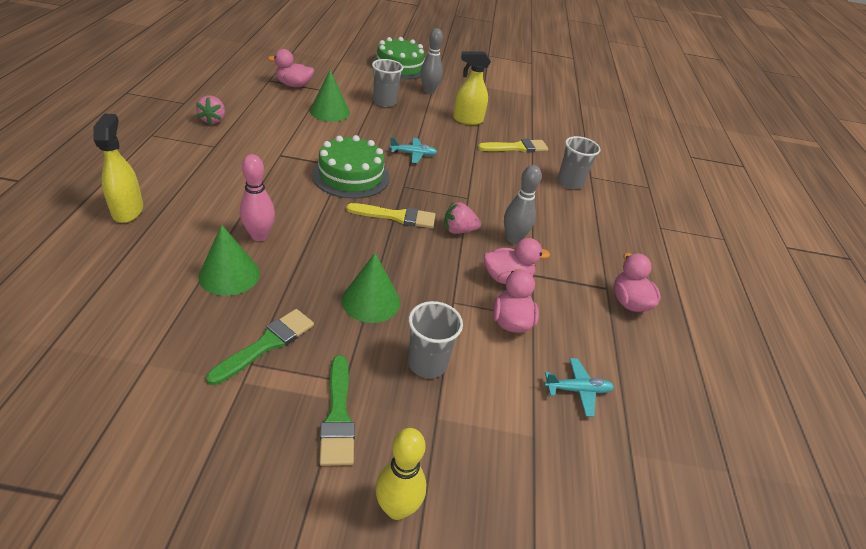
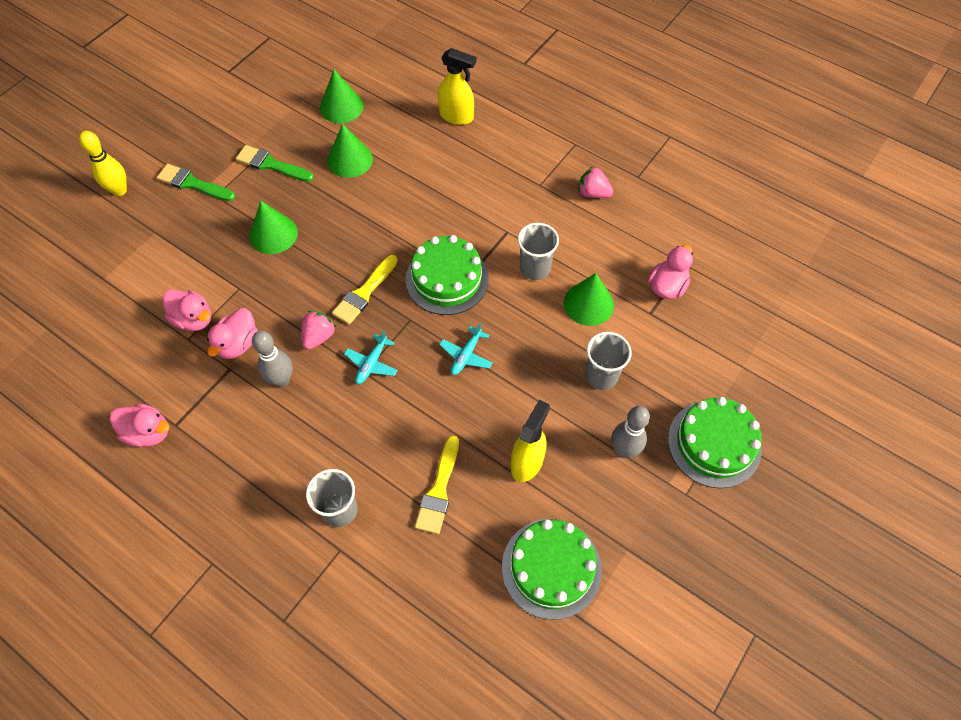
camera: 125 degrees right, 20 degrees up
green brush [206,309,314,385] -> green brush turned 135 degrees clockwise [236,145,314,182]
pink bowling pin [240,154,275,241] -> none
grey cup [408,301,463,378] -> grey cup moved to [518,223,559,280]
turquoise plane [544,358,614,417] -> turquoise plane moved to [344,330,398,384]
none -> green cone [320,70,364,123]
none -> green cake [502,519,602,620]

